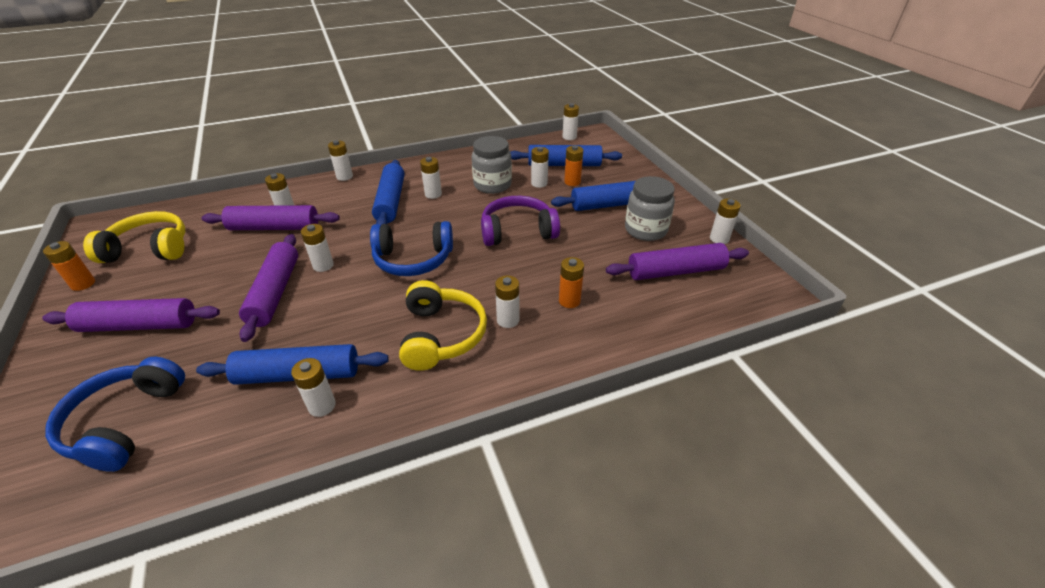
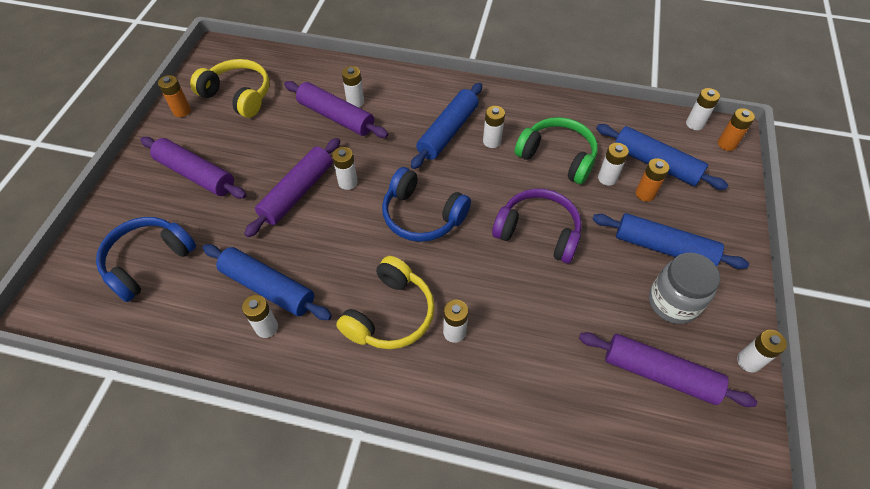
camera: 35 degrees right, 15 degrees up
white battery [328,140,353,181] -> none
grey jar [472,136,512,194] -> green headphones [515,117,598,184]
orange battery [559,257,584,308] -> orange battery moved to [718,108,755,151]

